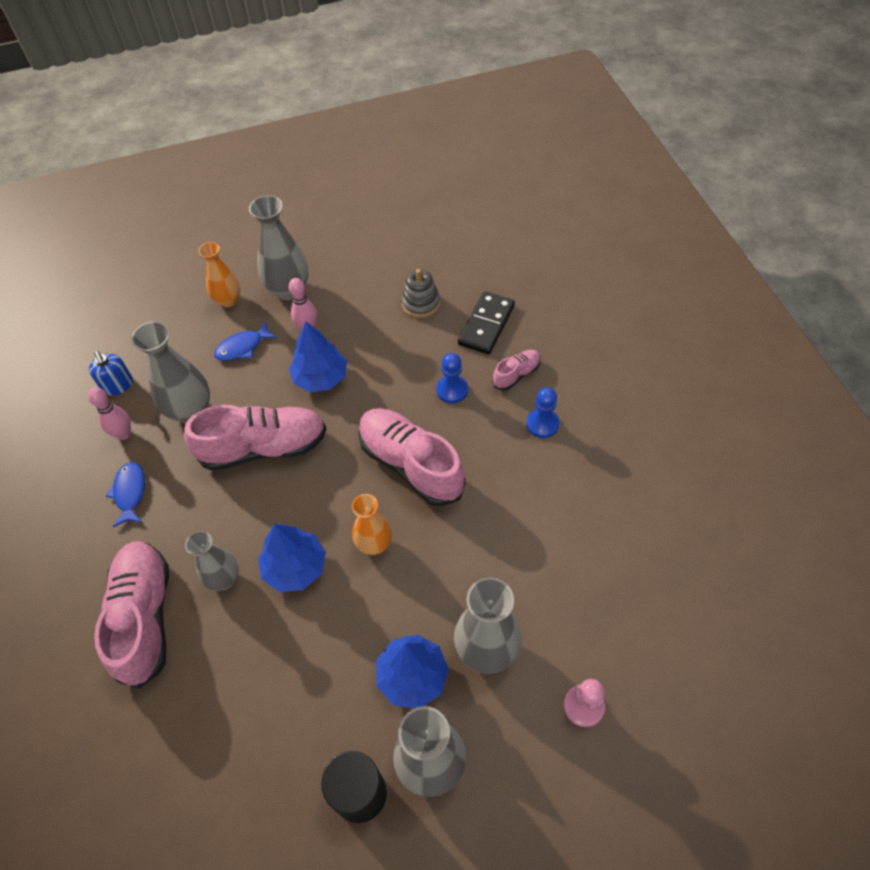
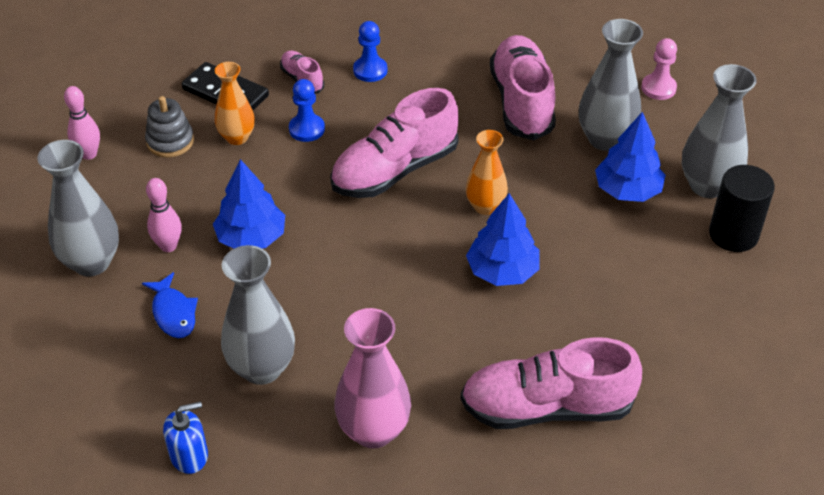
camera: 85 degrees left, 10 degrees down
pink bowling pin [88,387,131,440] -> pink bowling pin moved to [64,86,100,160]
blue fish [106,462,145,527] -> pink vase [334,308,411,449]
pink shoe [184,405,326,471] -> pink shoe moved to [490,35,556,140]
grey vase [185,531,239,591] -> none
orange vase [198,242,240,307] -> orange vase moved to [215,62,255,145]

